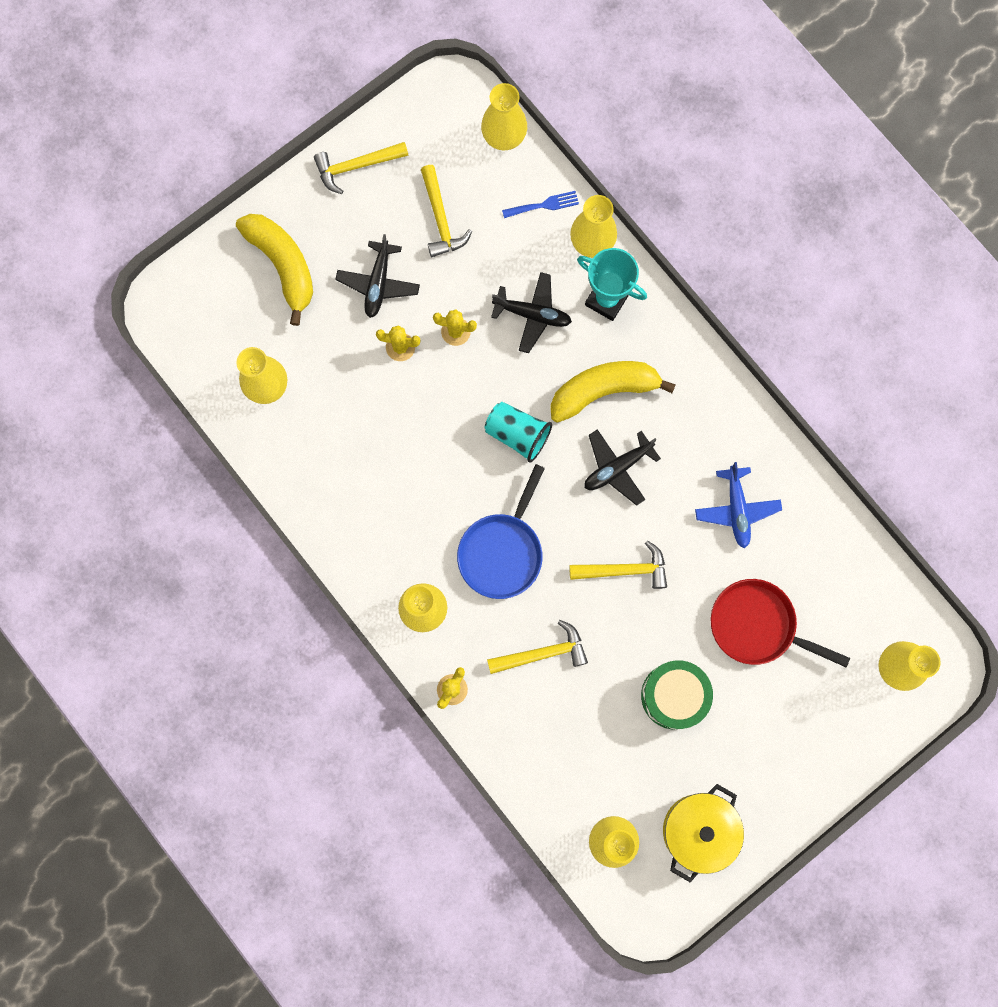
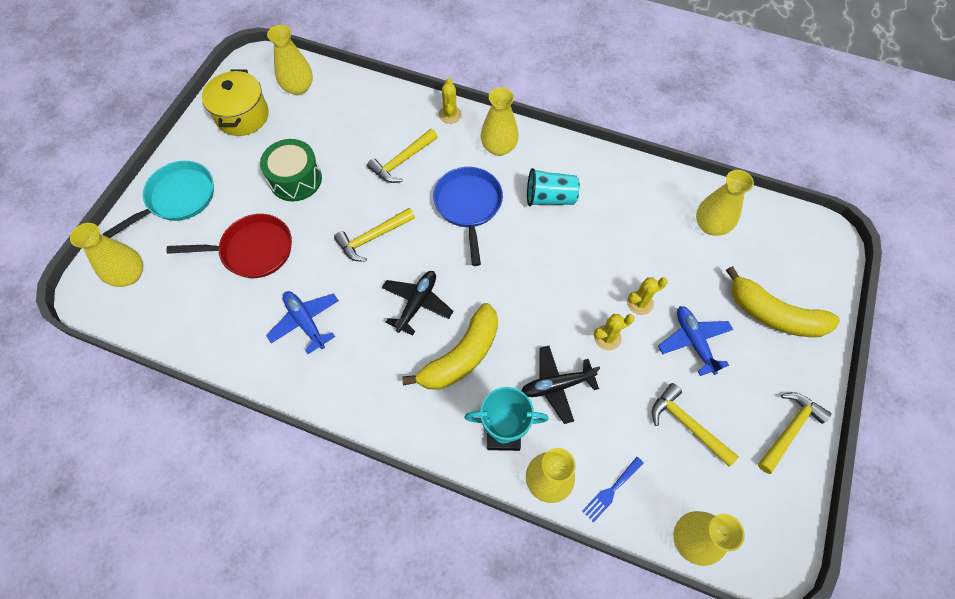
camera: 150 degrees right, 15 degrees down
black plane [335,234,420,318] -> blue plane [658,306,733,376]
turquoise cup [485,402,552,463] -> turquoise cup moved to [527,168,580,206]
none -> turquoise pan [103,161,214,238]

